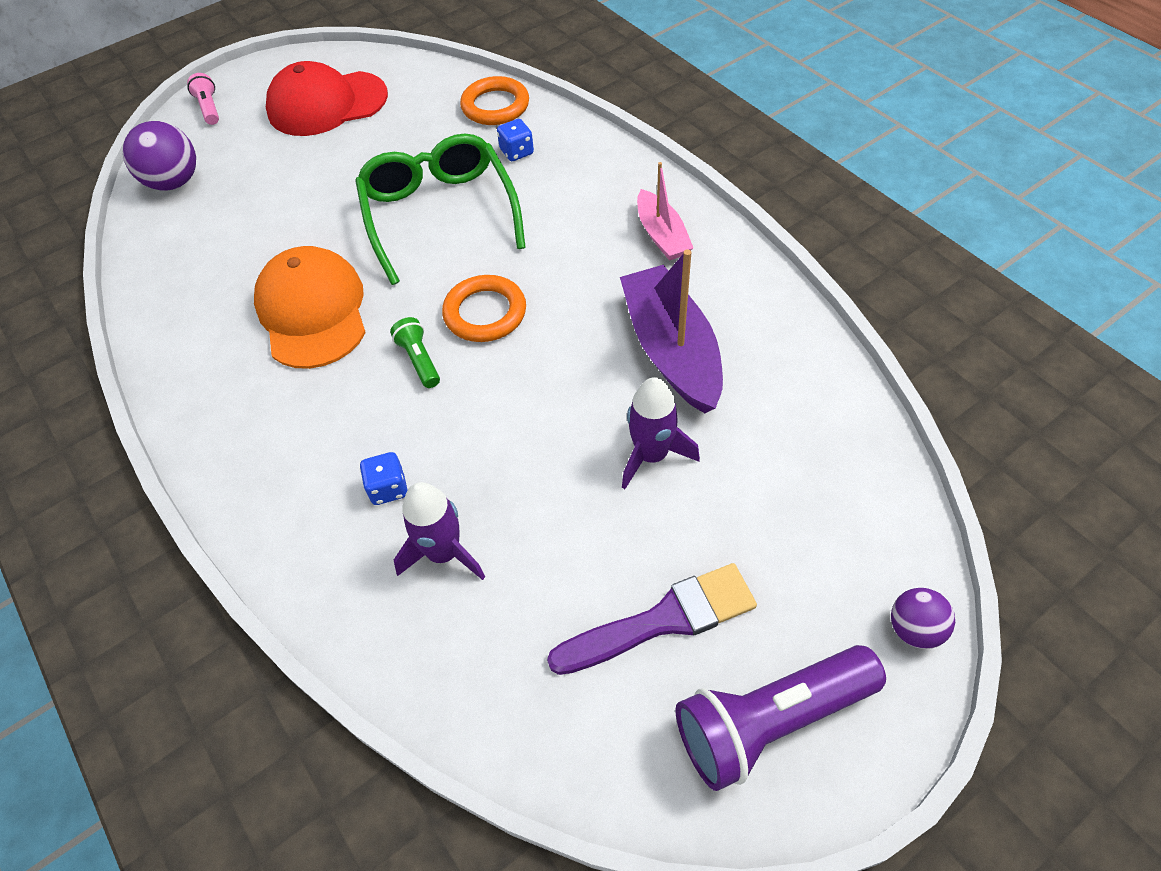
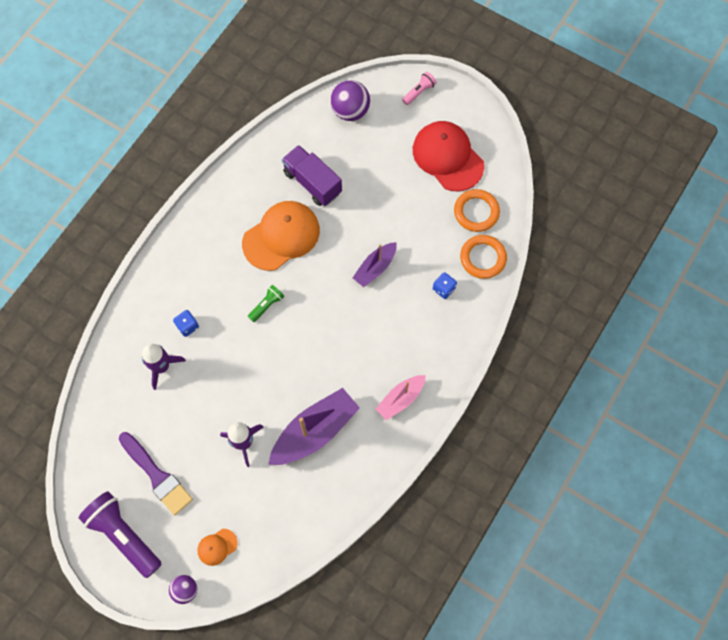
camera: 65 degrees right, 15 degrees up
green glasses [355,133,526,285] -> purple boat [353,242,397,287]
orange ring [442,275,526,342] -> orange ring moved to [454,189,500,232]
none -> orange cap [197,529,238,566]
none -> purple truck [282,145,342,206]

